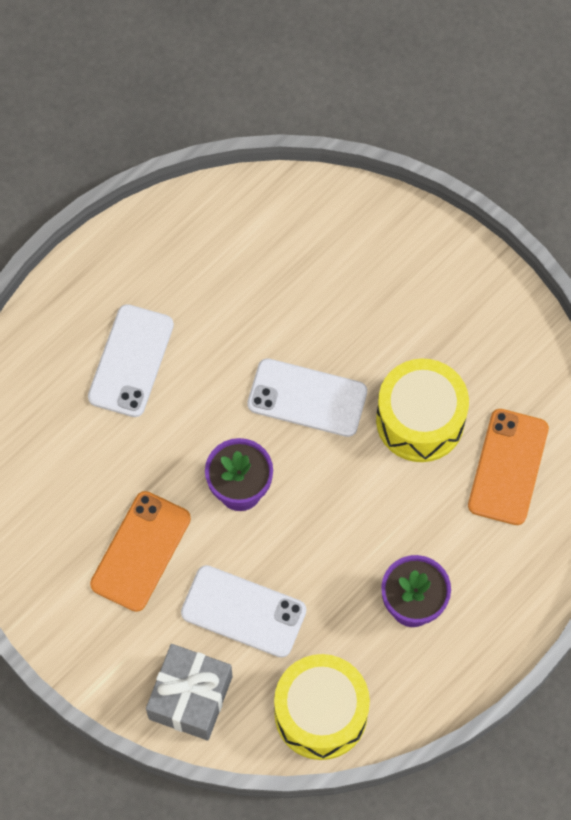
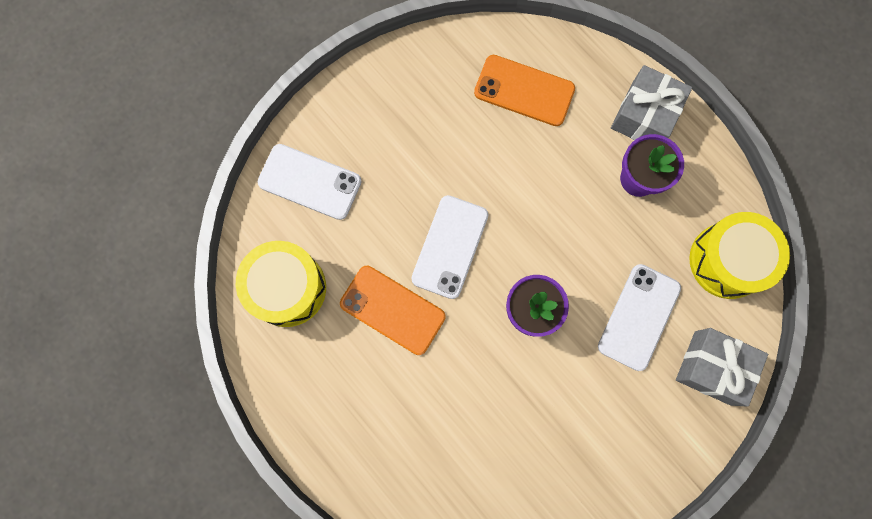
camera: 85 degrees left, 10 degrees up
white phone [88,304,174,417] -> white phone moved to [257,144,362,220]
orange phone [90,491,191,612] -> orange phone moved to [340,266,446,355]
yellow drum [376,358,469,462] -> yellow drum moved to [236,241,326,327]
none -> grey gift [611,65,692,140]

